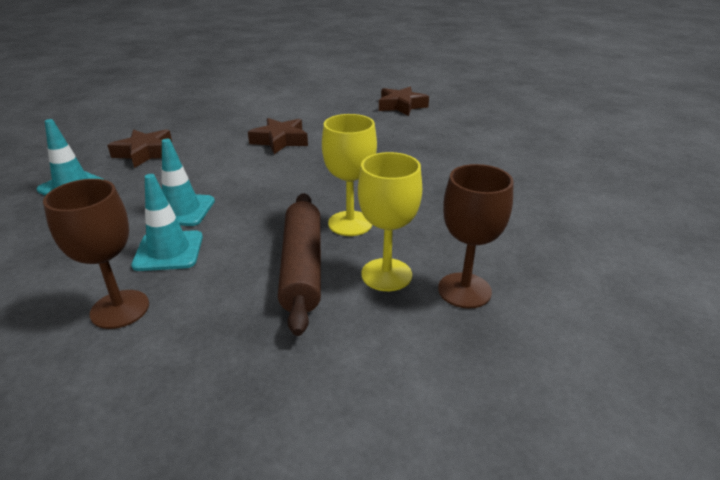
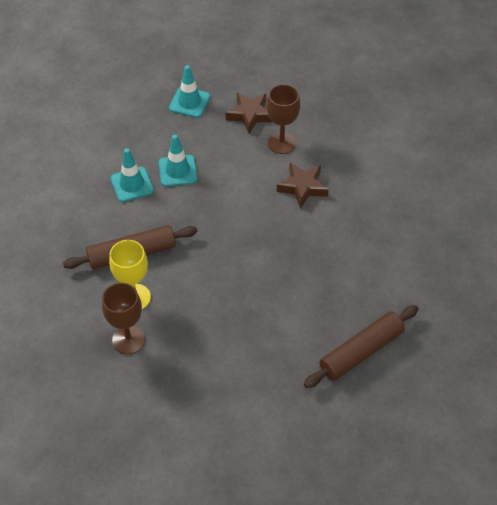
camera: 75 degrees right, 20 degrees up
brown goblet [43,179,149,329] -> brown goblet moved to [267,84,300,154]
yellow goblet [322,114,377,236] -> none
brown star [379,86,429,116] -> none
none -> brown rolling pin [304,305,418,388]

